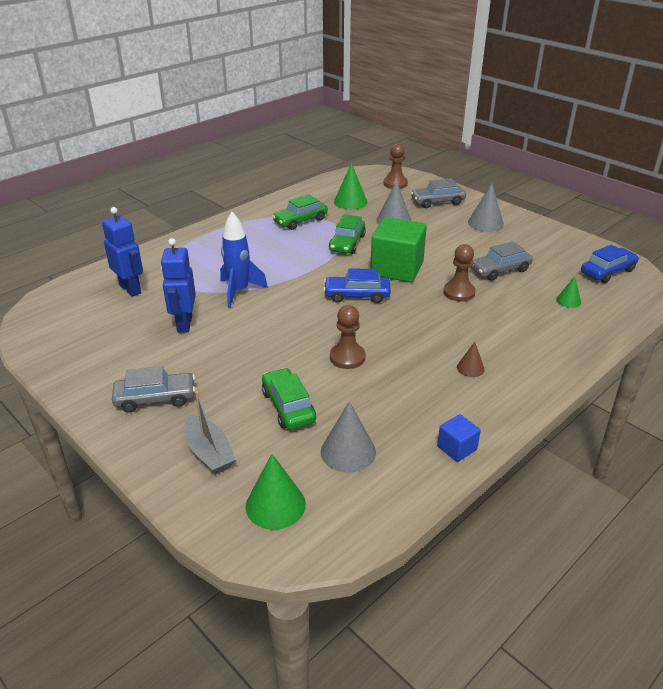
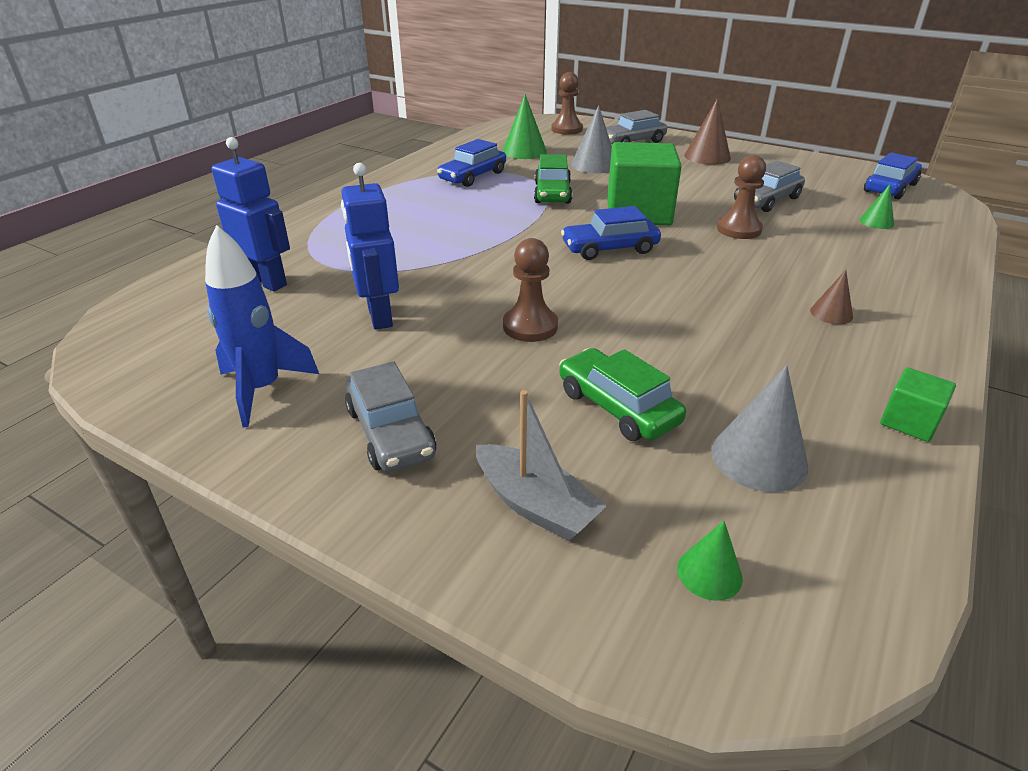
camera: 15 degrees left, 0 degrees up
grey car [112,366,195,413] -> grey car turned 90 degrees clockwise [345,361,436,472]
blue rocket [220,212,268,307] -> blue rocket moved to [205,225,319,427]
green cone [246,454,306,530] -> green cone [677,521,743,601], size x0.57
green car [272,194,328,230] -> blue car [437,139,506,187]
brown pawn [330,305,366,369] -> brown pawn moved to [503,238,558,342]
blue cube [437,414,481,462] -> green cube [880,368,956,442]
grey cone [468,183,504,232] -> brown cone [684,98,731,165]

